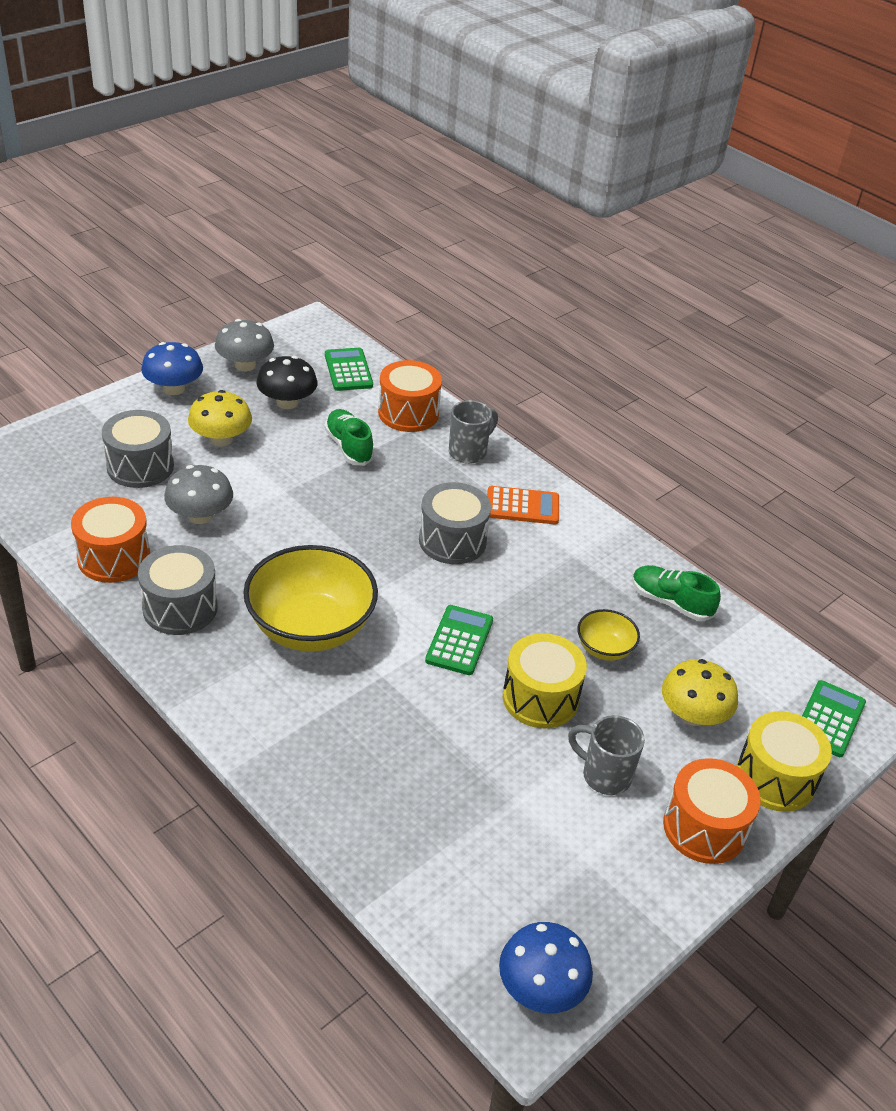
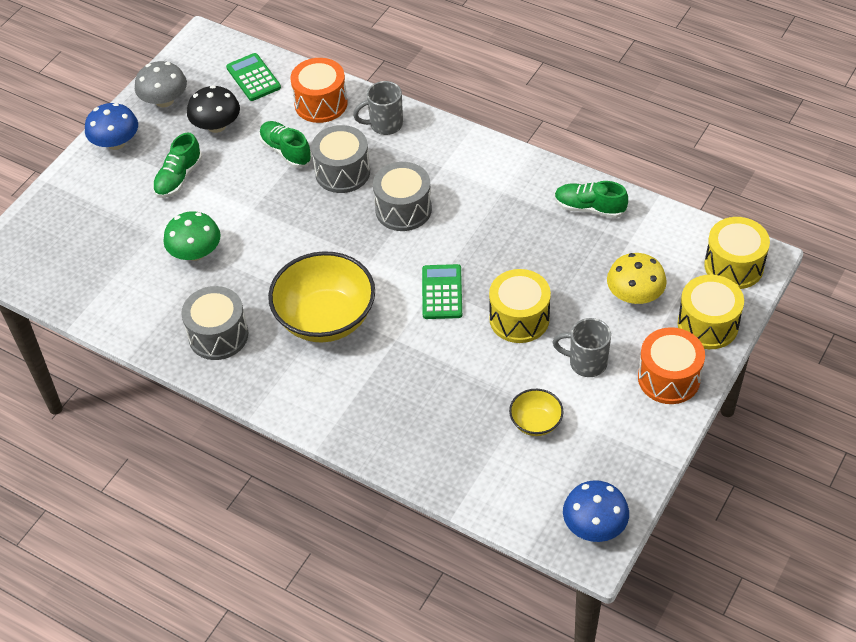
camera: 10 degrees left, 10 degrees up
orange drum [71,497,150,583] -> none
grey drum [102,410,174,488] -> grey drum moved to [311,125,370,193]
grey mushroom [164,465,233,524] -> green mushroom [163,211,221,261]
yellow mushroom [188,390,252,447] -> green shoe [153,132,202,198]
grey mug [449,400,498,464] -> grey mug turned 135 degrees counterclockwise [353,81,403,135]
orange calculator [487,486,559,524] -> none
yellow bowl [577,609,640,661] -> yellow bowl moved to [509,389,564,436]
green calculator [802,680,866,757] -> yellow drum [704,217,770,289]

